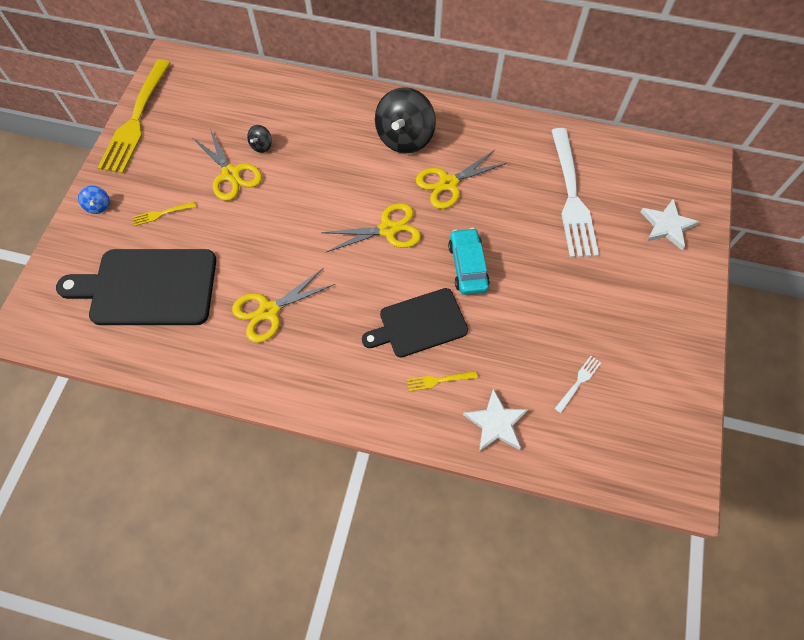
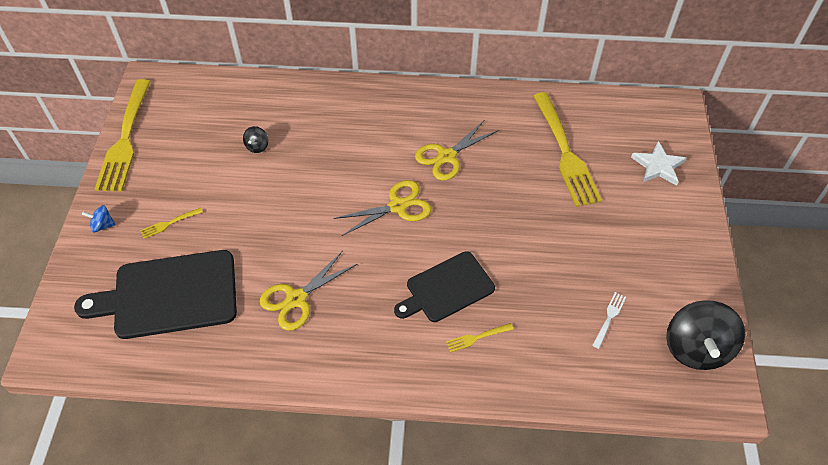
camera: 10 degrees left, 10 degrees down
blue spinning top [78,186,110,214] -> blue spinning top turned 120 degrees clockwise [82,205,116,232]
yellow scissors [192,129,262,201] -> none
black spinning top [375,87,436,154] -> black spinning top moved to [666,300,745,370]
turquoise car [448,228,490,295] -> none
white star [463,388,528,452] -> none
white fork [551,128,599,258] -> yellow fork [533,92,602,207]

